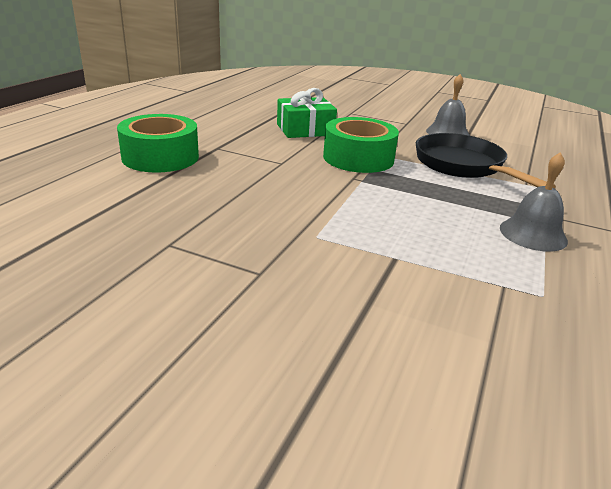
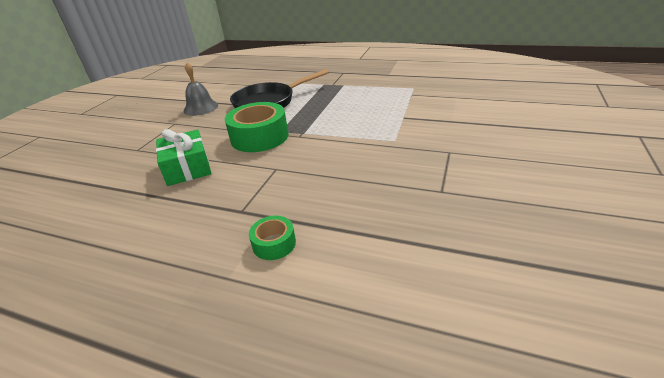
camera: 90 degrees left, 5 degrees up
green tape [117,114,199,173] -> green tape [249,216,296,260], size x0.50
grey bell [500,152,568,252] -> none

